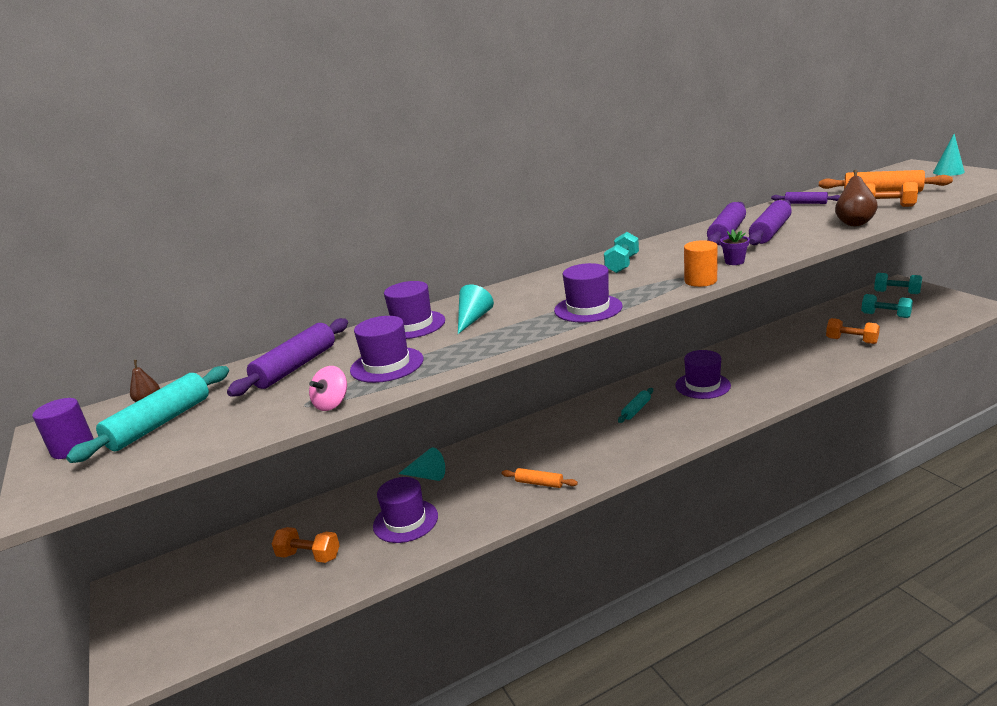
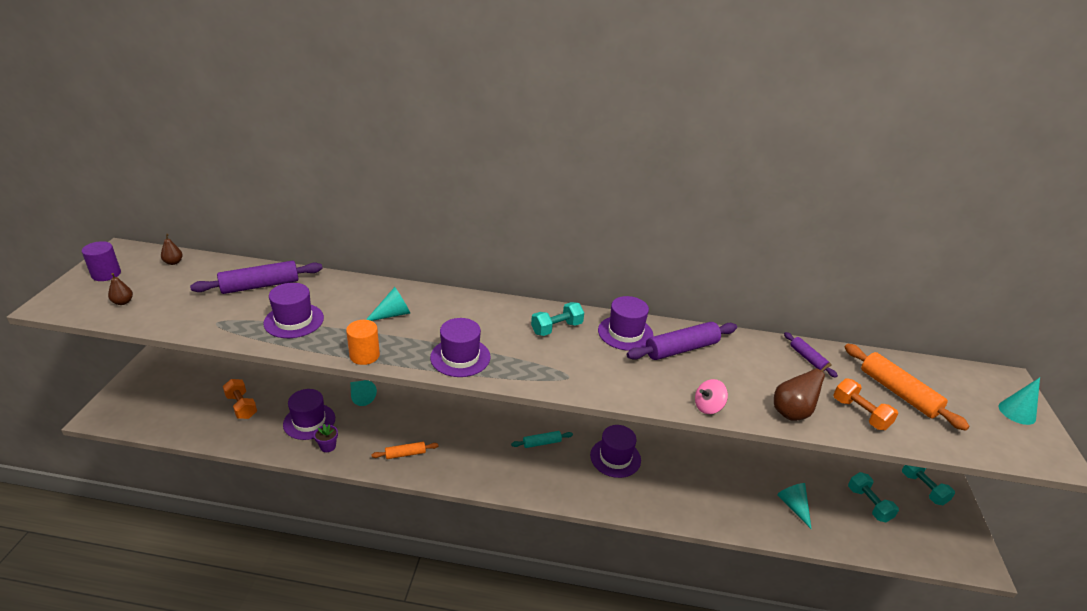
camera: 30 degrees right, 10 degrees up
turquoise rolling pin [66,366,229,463] -> none
pink spinning top [309,366,347,411] -> pink spinning top moved to [695,379,728,414]
purple hat [384,281,445,339] -> purple hat moved to [598,296,654,351]
orange rolling pin [501,468,578,488] -> orange rolling pin turned 75 degrees counterclockwise [371,442,439,459]
orange cylinder [684,240,717,287] -> orange cylinder moved to [346,320,380,365]
purple flower pot [720,229,750,265] -> purple flower pot moved to [314,424,338,452]
purple rolling pin [748,200,792,245] -> none
orange dumbbell [826,318,880,344] -> turquoise cone [777,483,812,530]
none -> brown pear [108,273,133,305]

